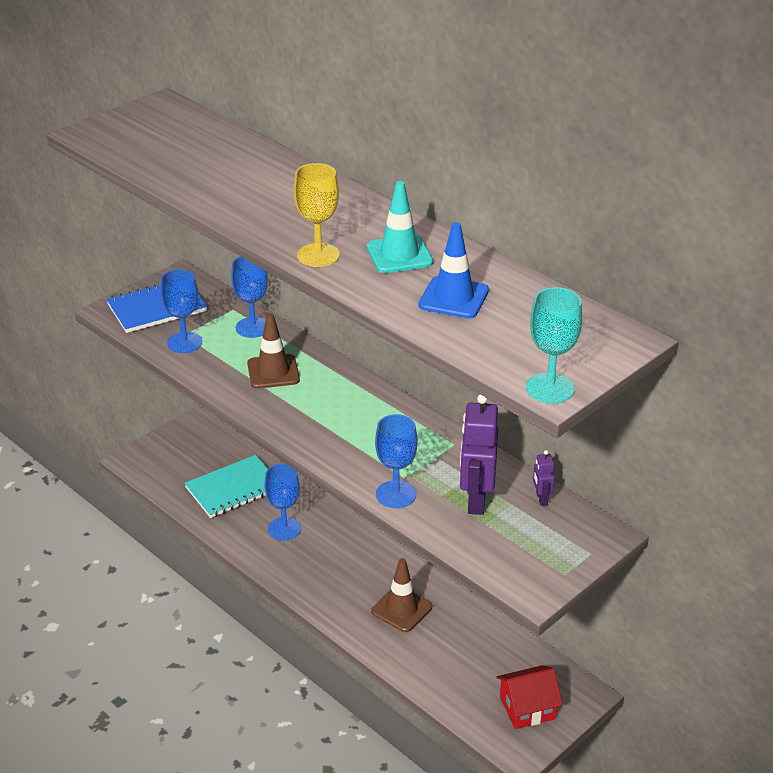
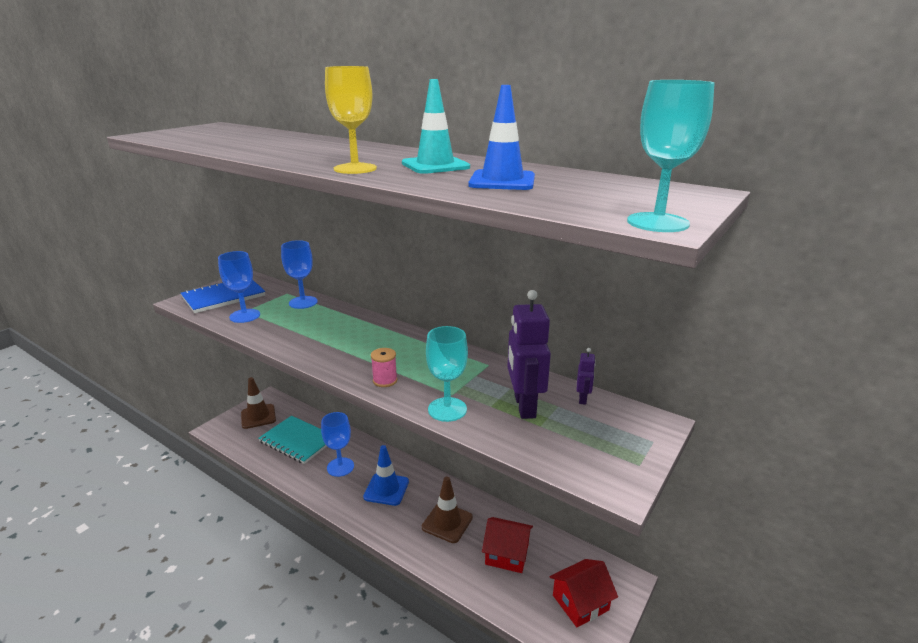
camera: 10 degrees left, 10 degrees down
turquoise notebook [184,455,268,518] -> turquoise notebook turned 75 degrees clockwise [258,415,327,464]
brown traffic cone [247,313,300,389] -> brown traffic cone moved to [241,377,276,429]
blue goblet [375,414,418,508] -> turquoise goblet [426,326,468,422]
purple robot [533,450,555,506] -> purple robot turned 150 degrees counterclockwise [577,348,596,405]
none -> blue traffic cone [363,445,409,506]
none -> pink spool [371,348,397,387]
none -> red house [482,517,533,573]

